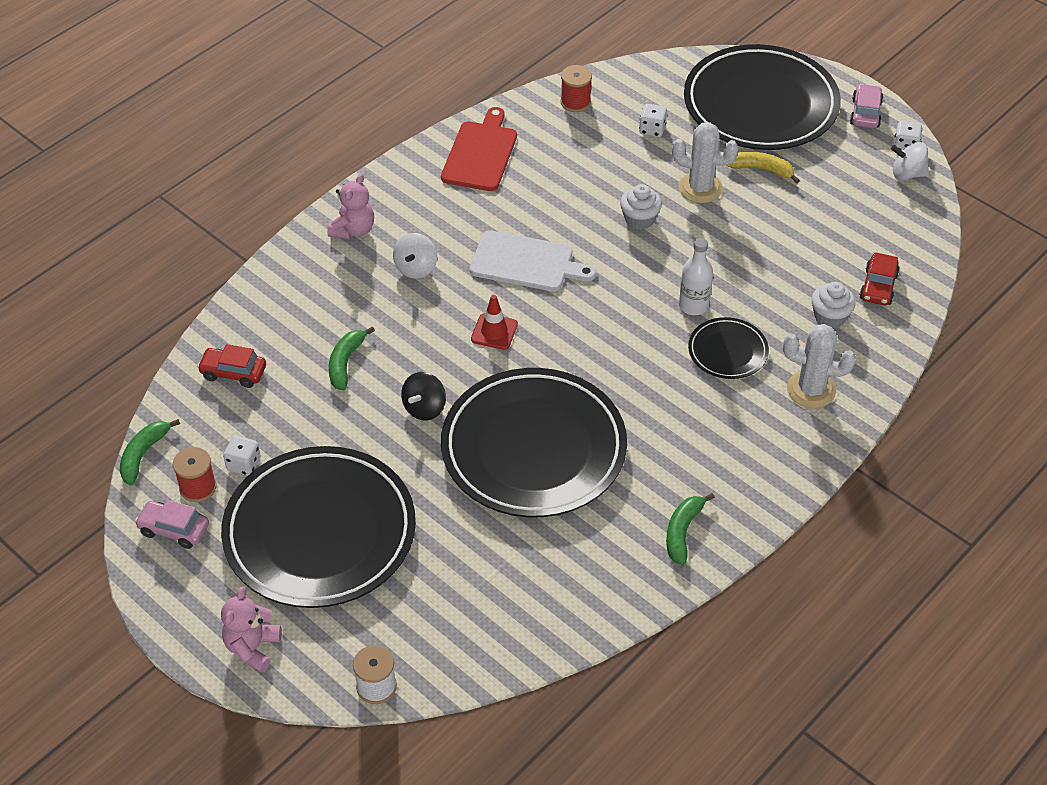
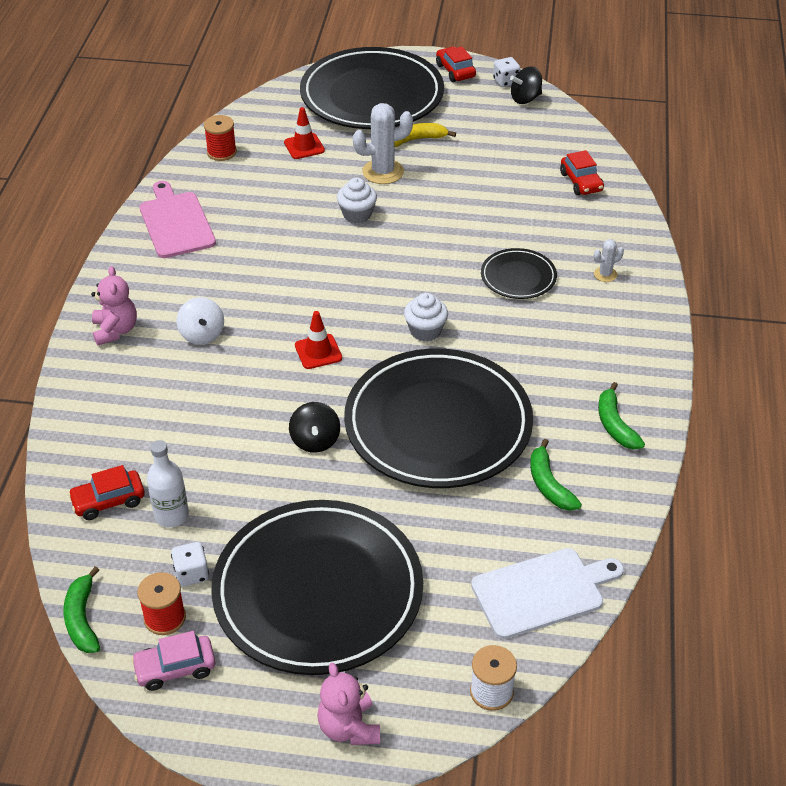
camera: 35 degrees left, 5 degrees down
green banana [329,326,375,391] -> green banana moved to [530,439,582,511]
red cutting board [441,107,517,191] -> pink cutting board [140,181,216,258]
white cutting board [470,230,596,291] -> white cutting board moved to [471,548,624,639]
white dice [639,104,667,137] -> red traffic cone [284,107,325,159]
white bottle [679,238,713,315] -> white bottle moved to [147,440,189,527]
white cactus [783,324,856,408] -> white cactus [594,239,624,282], size x0.51
white cupcake [811,282,856,328] -> white cupcake moved to [404,293,448,342]
pink car [850,84,883,128] -> red car [436,46,476,82]
white spinning top [891,142,929,180] -> black spinning top [510,66,542,104]

